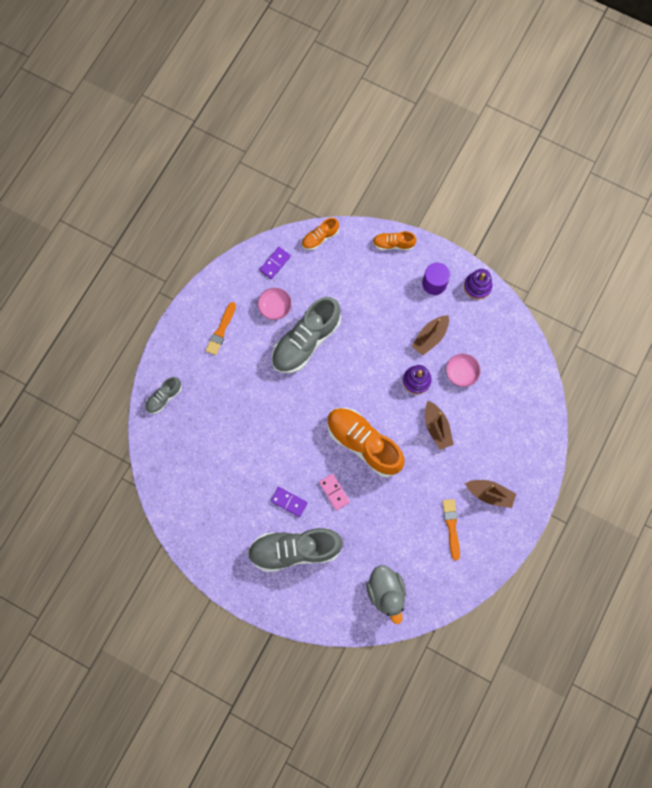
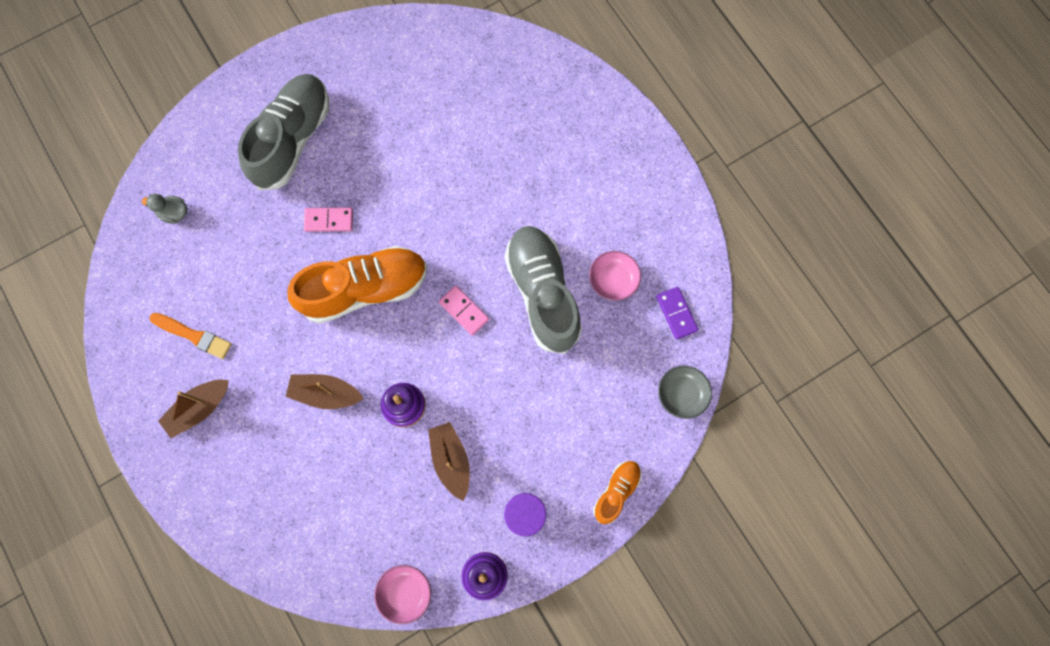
camera: 120 degrees right, 0 degrees up
grey shoe [145,377,182,414] -> none
orange brush [205,302,236,355] -> none
purple domino [271,487,307,517] -> none
orange shoe [302,218,339,250] -> grey bowl [658,366,712,419]
grey duck [366,565,406,624] -> grey duck [142,194,187,224], size x0.54
pink bowl [446,353,481,387] -> pink bowl moved to [374,565,431,624]
none -> pink domino [439,286,489,336]

